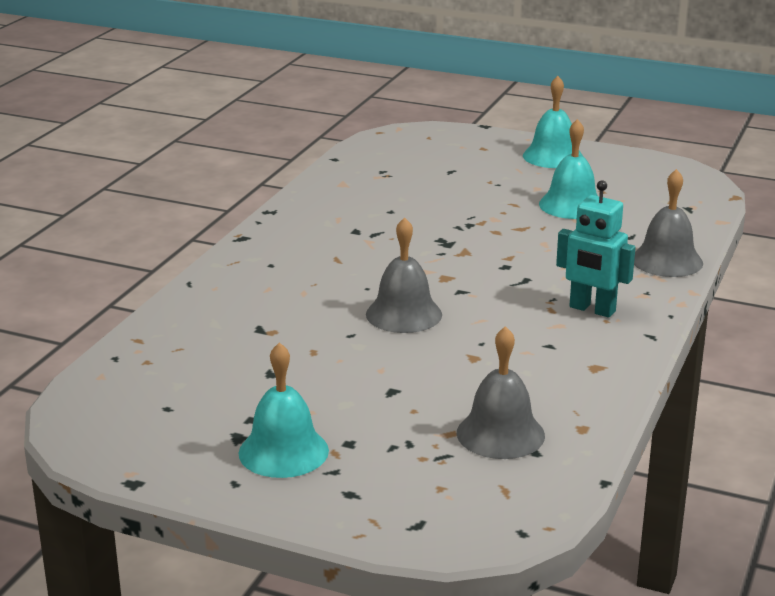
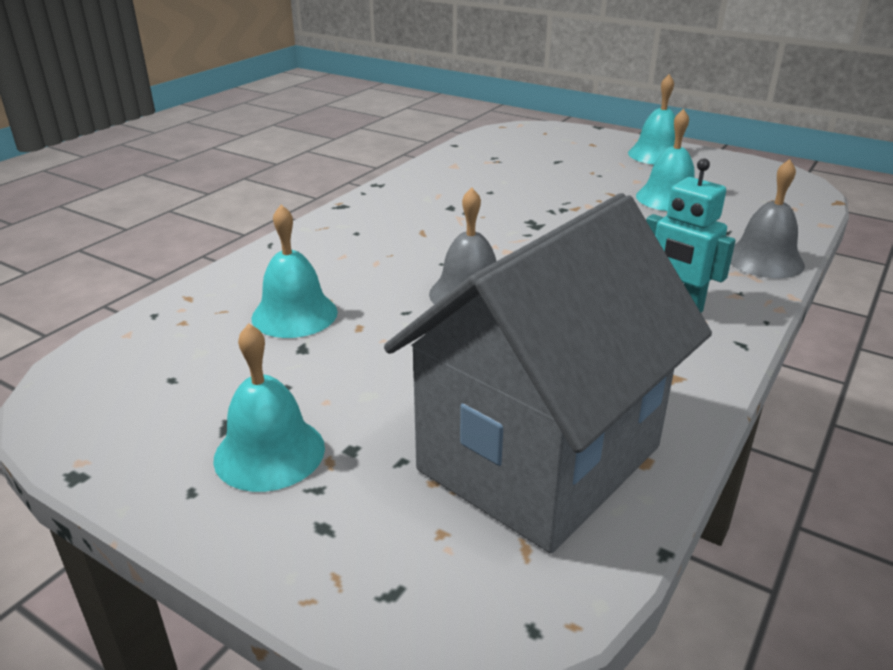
camera: 10 degrees right, 5 degrees up
grey bell [457,326,545,459] -> grey house [384,193,712,553]
none -> turquoise bell [251,205,338,338]

